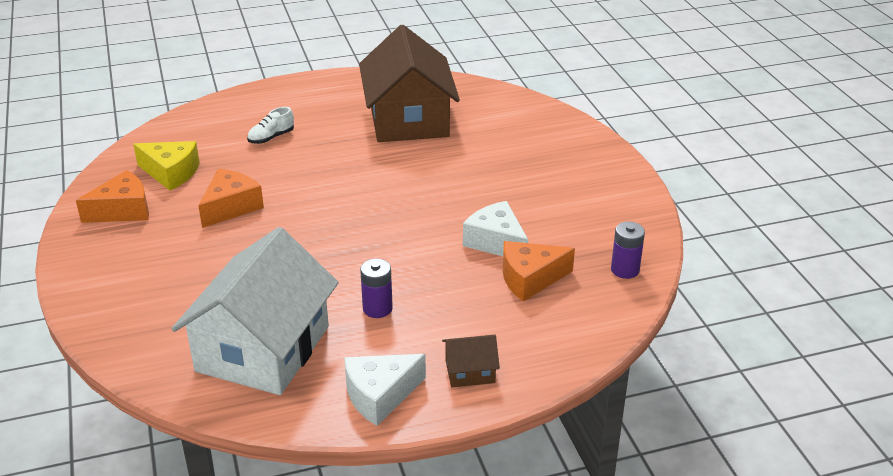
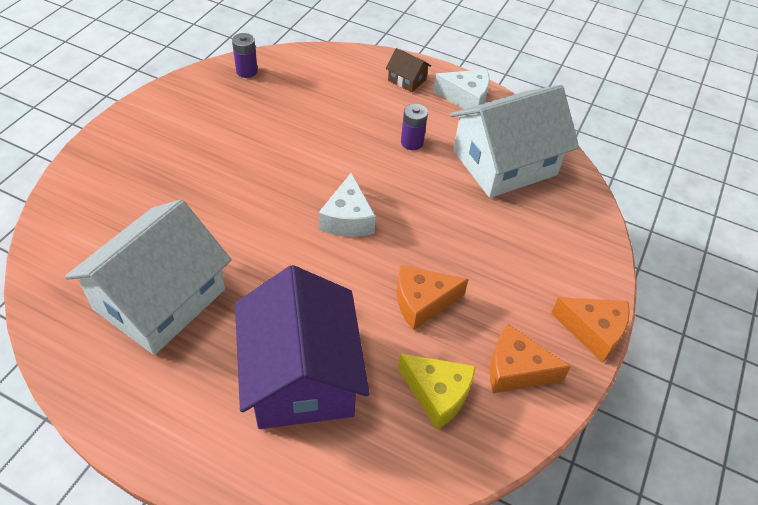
camera: 140 degrees left, 15 degrees up
yellow cheese [133,141,200,191] -> yellow cheese turned 150 degrees clockwise [398,353,476,430]
white shoe [247,107,294,144] -> purple house [235,265,370,429]
brown house [359,25,460,142] -> white house [65,199,232,355]
white cheese [463,201,528,256] -> white cheese moved to [319,172,376,237]
orange cheese [503,241,575,302] -> orange cheese moved to [551,297,630,363]

